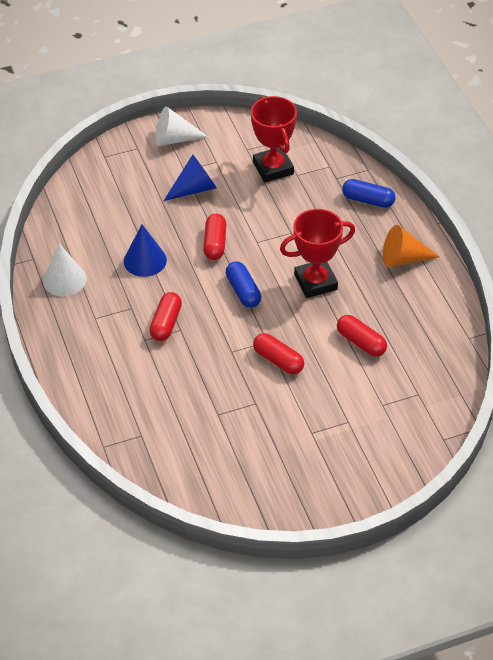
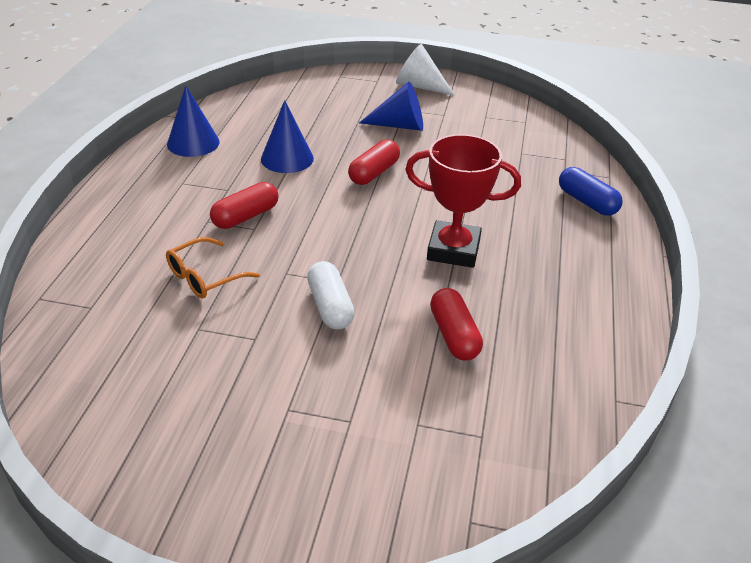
camera: 30 degrees right, 10 degrees down
white cone [43,244,87,296] -> blue cone [167,85,220,157]
blue capsule [226,261,261,308] -> none
red trophy [251,96,297,182] -> none
red capsule [253,333,304,374] -> white capsule [307,261,355,330]
orange cone [383,225,440,268] -> none
none -> orange glasses [166,237,260,299]

